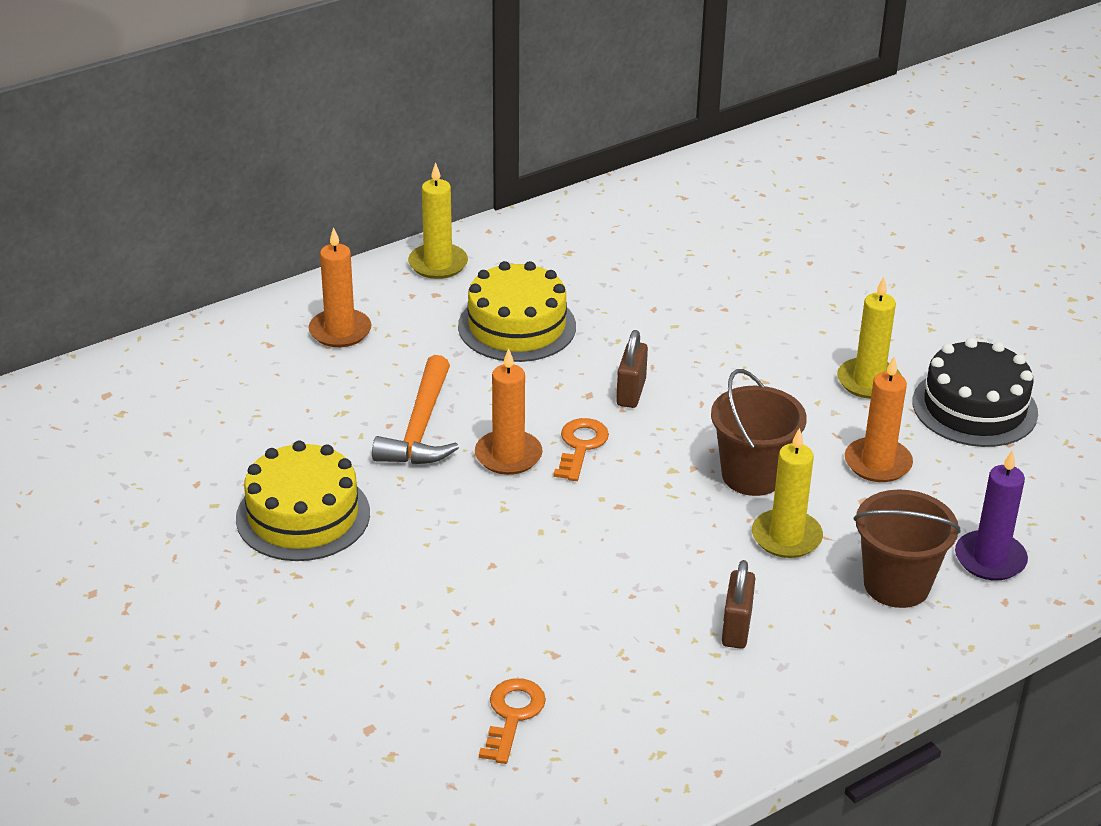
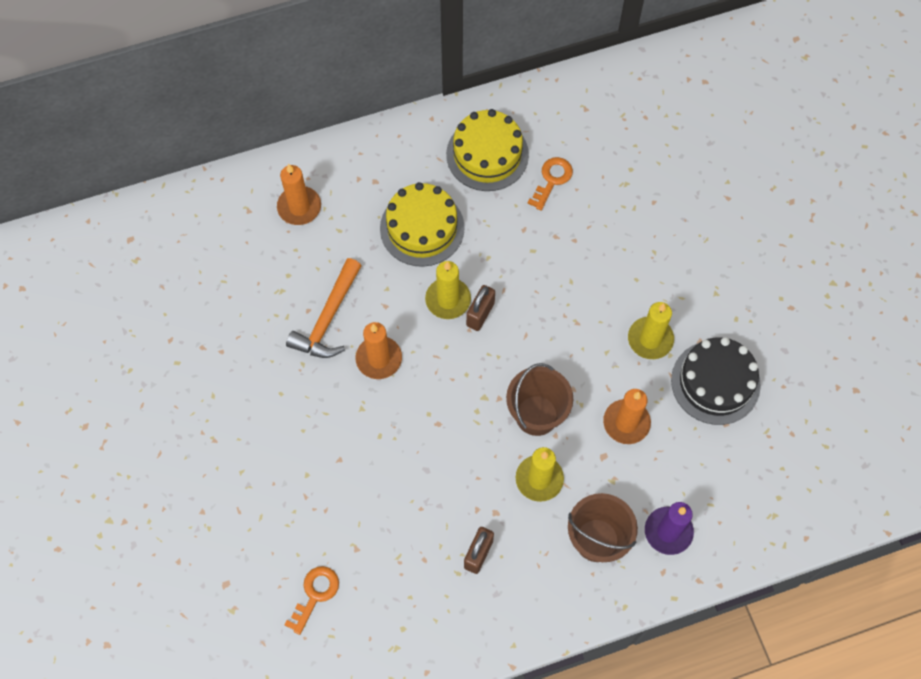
camera: 15 degrees right, 30 degrees up
yellow cake [236,441,370,561] -> yellow cake moved to [446,109,529,191]
yellow candle [408,162,468,279] -> yellow candle moved to [425,261,471,319]
orange key [554,418,609,481] -> orange key moved to [527,157,573,211]

